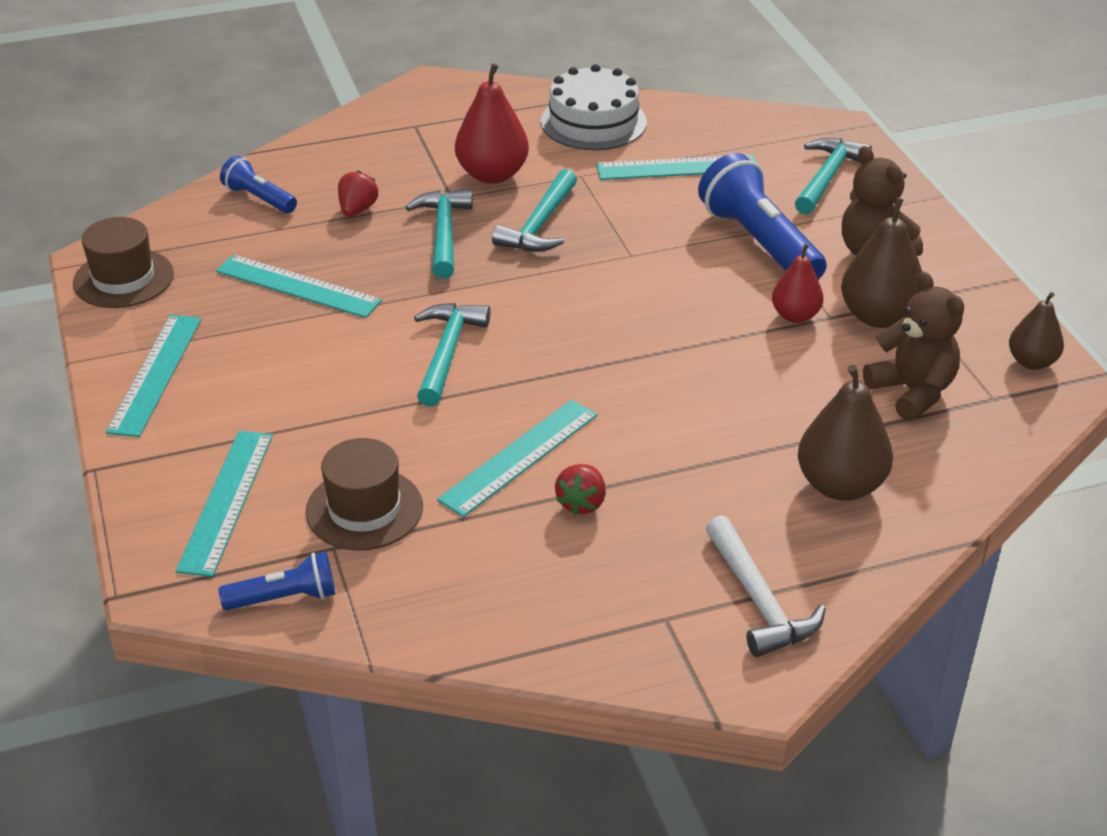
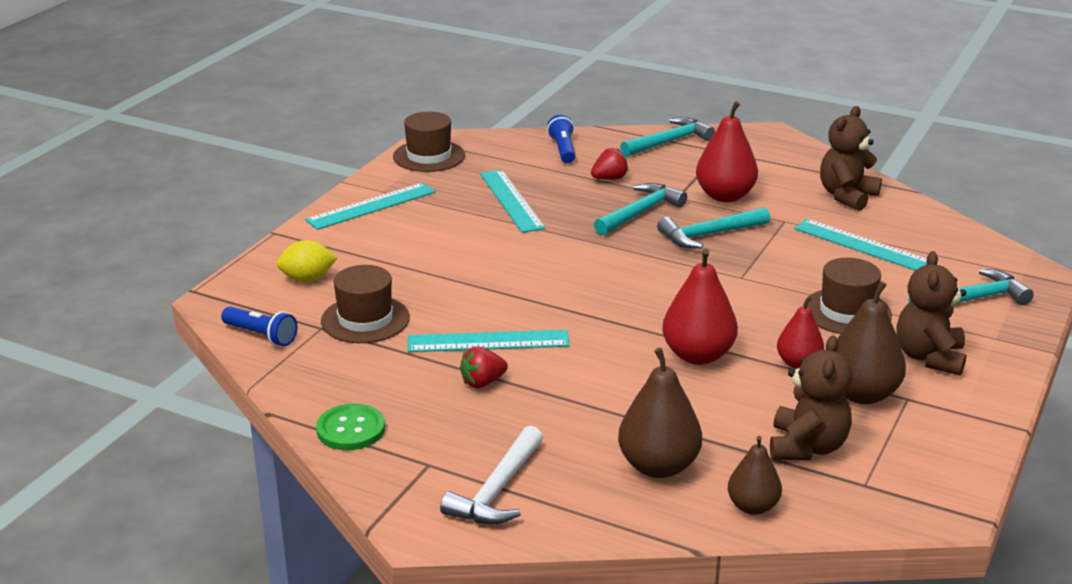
camera: 45 degrees right, 10 degrees down
turquoise ruler [176,431,273,577] -> yellow lemon [277,240,338,282]
turquoise hammer [414,303,490,407] -> turquoise hammer moved to [620,117,715,157]
white cake [541,64,647,150] -> brown teddy bear [820,106,882,211]
blue flashlight [698,153,827,280] -> brown hat [803,258,892,334]
brown pear [1009,292,1064,370] -> brown pear moved to [728,436,782,515]
none -> green button [316,403,385,450]
none -> red pear [662,249,738,365]

